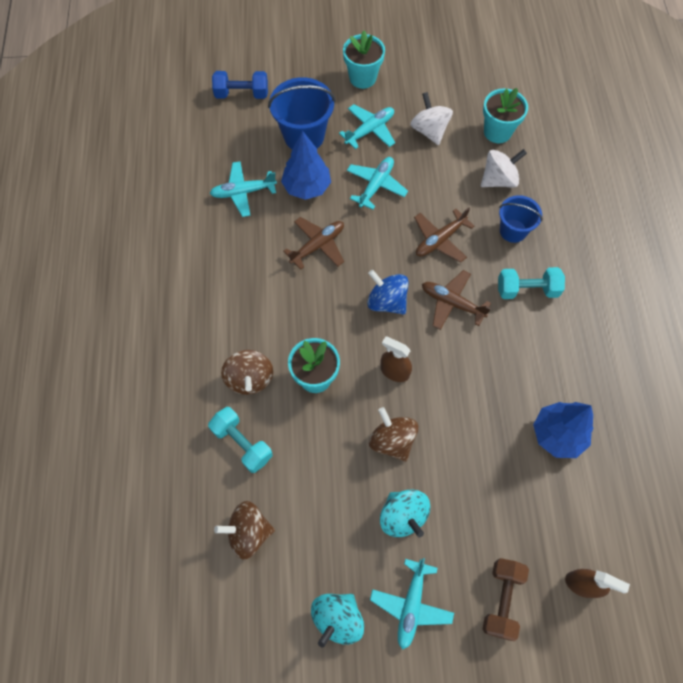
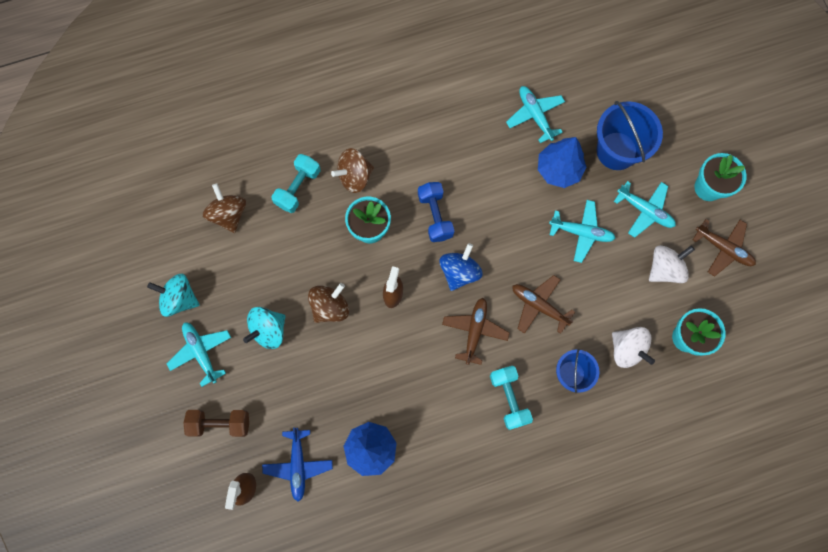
camera: 75 degrees right, 10 degrees up
blue dumbbell [212,71,268,99] -> blue dumbbell moved to [418,182,454,242]
brown plane [283,217,344,270] -> brown plane moved to [693,219,756,277]
turquoise plane [370,558,454,649] -> turquoise plane turned 60 degrees clockwise [167,322,231,387]
none -> blue plane [262,428,333,502]

